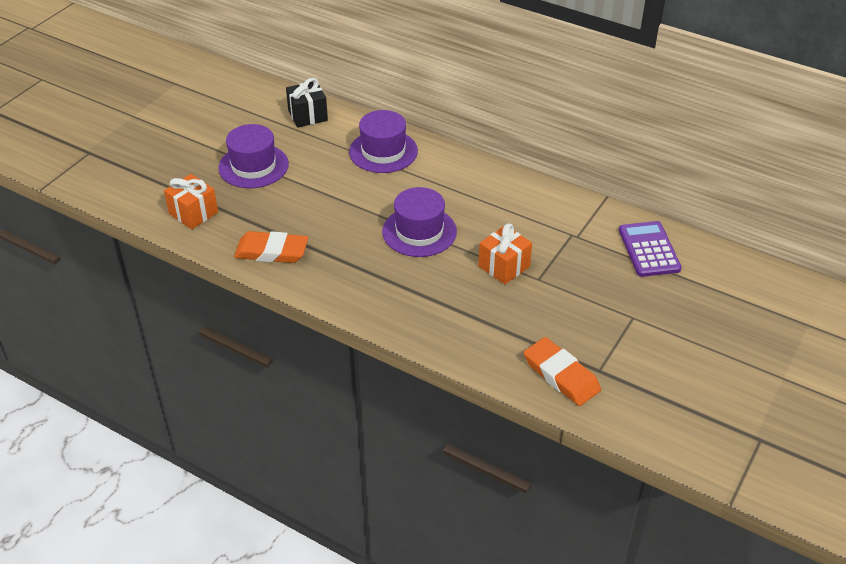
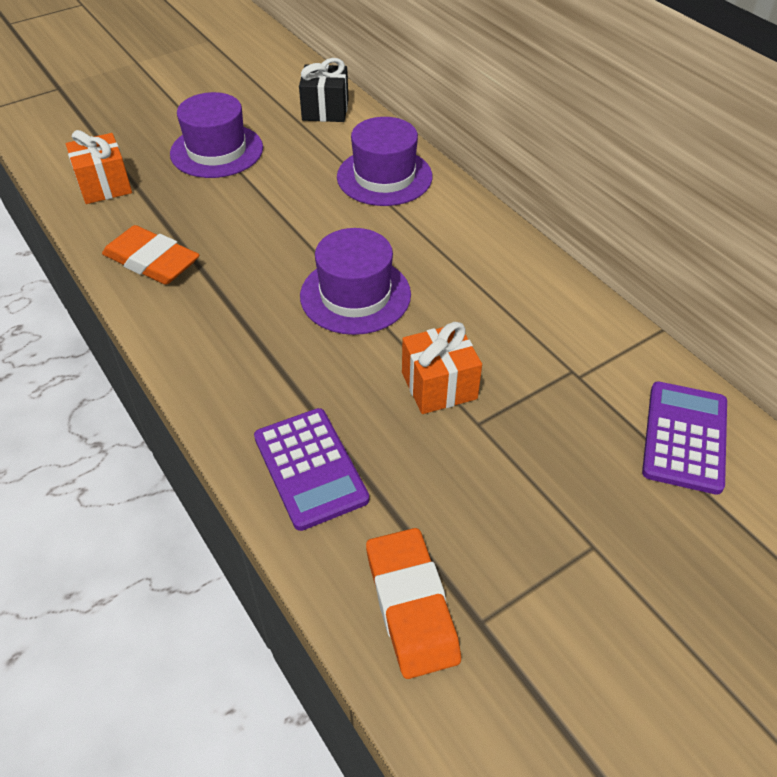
camera: 25 degrees right, 5 degrees up
none -> purple calculator [254,408,369,531]

